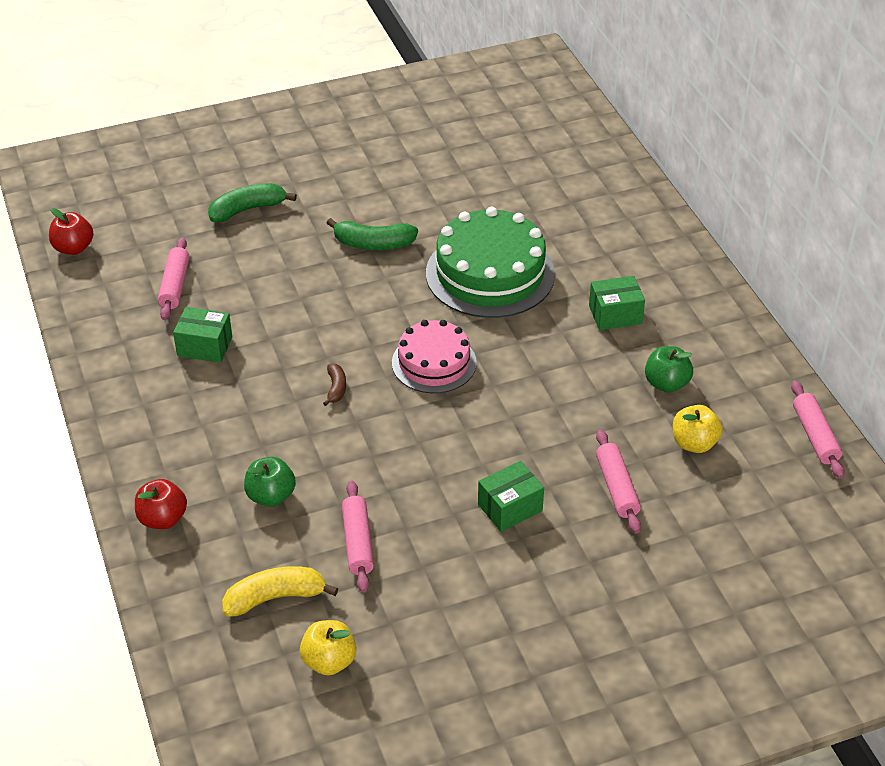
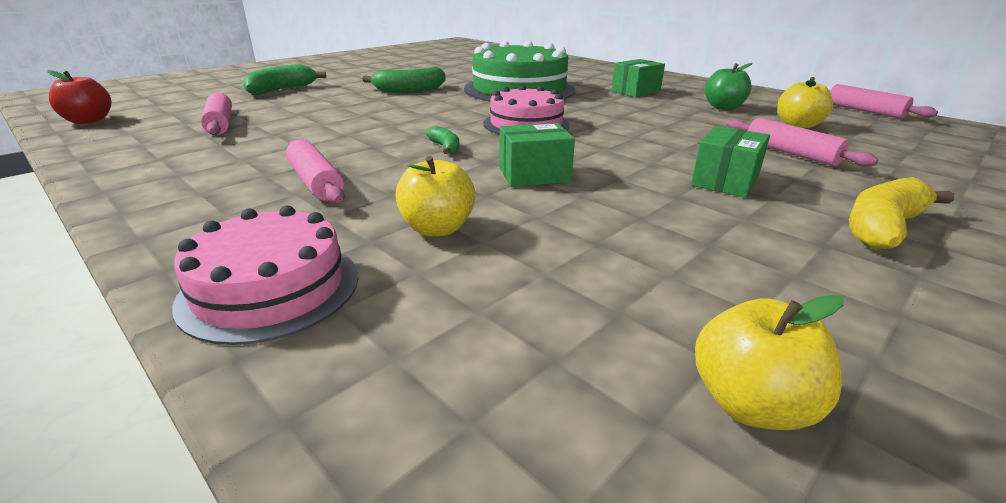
camera: 25 degrees left, 15 degrees down
red apple [135,479,187,529] -> pink cake [172,205,358,345]
green box [173,307,232,363] -> green box moved to [499,123,575,187]
yellow banana [222,566,338,617] -> yellow banana moved to [849,177,954,250]
green apple [244,457,296,507] -> yellow apple [396,156,476,236]
brown banana [323,363,346,406] -> green banana [426,126,460,154]
pink rolling pin [342,481,374,593] -> pink rolling pin moved to [286,139,345,204]

